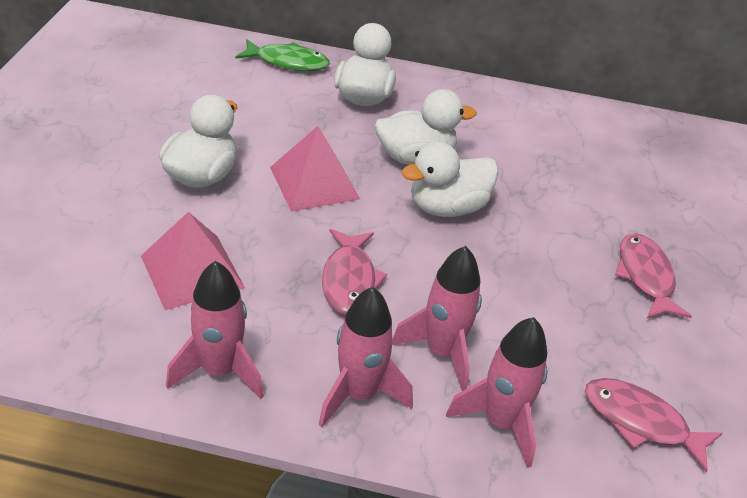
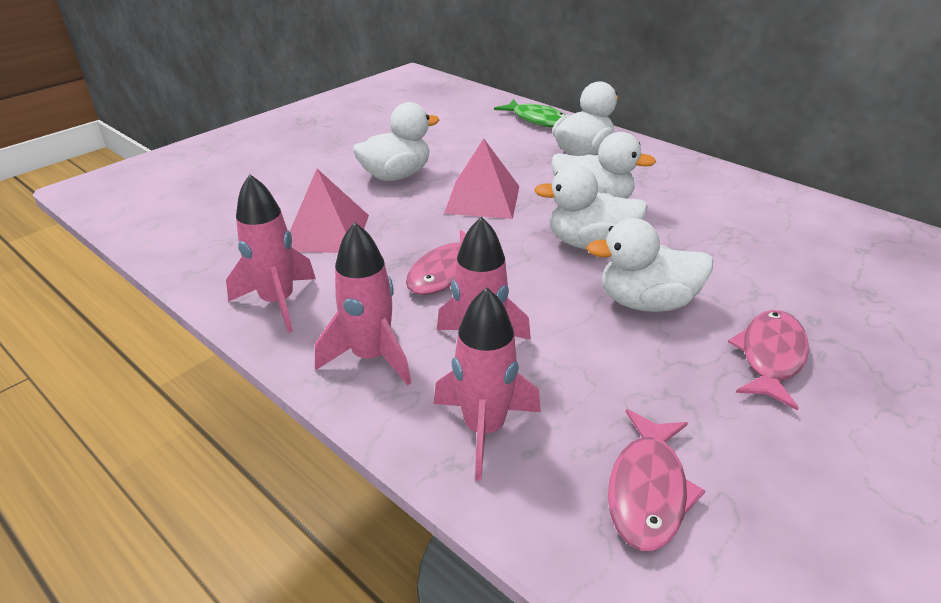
camera: 35 degrees right, 5 degrees down
pink fish [585,378,723,472] -> pink fish turned 135 degrees counterclockwise [608,409,705,551]
none -> white duck [586,218,713,312]

